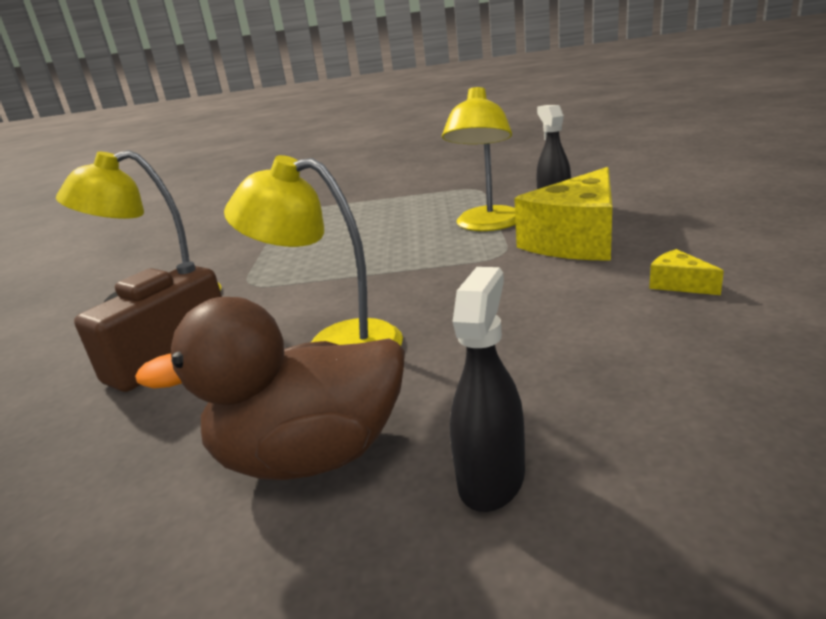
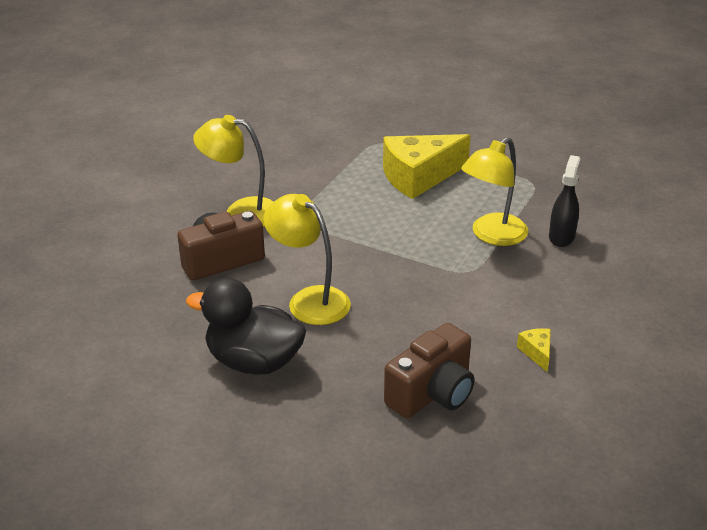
camera: 25 degrees right, 10 degrees up
brown duck [135,297,405,480] -> black duck [186,278,306,375]
black spray bottle [450,267,525,512] -> none
yellow cheese [514,167,612,261] -> yellow cheese moved to [383,134,471,199]
none -> brown camera [384,323,475,418]

